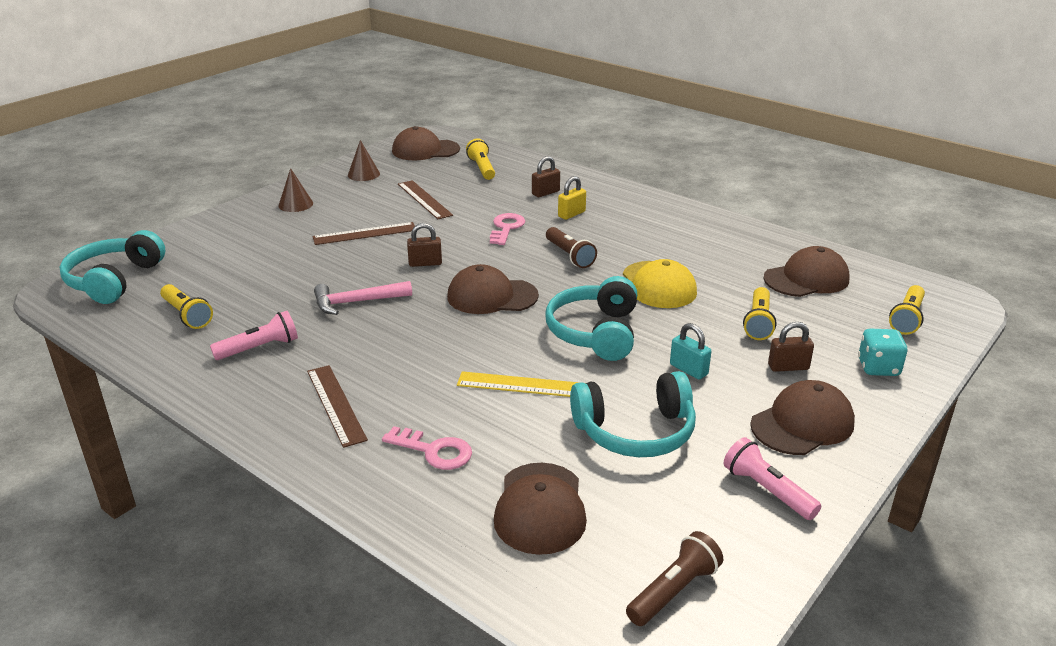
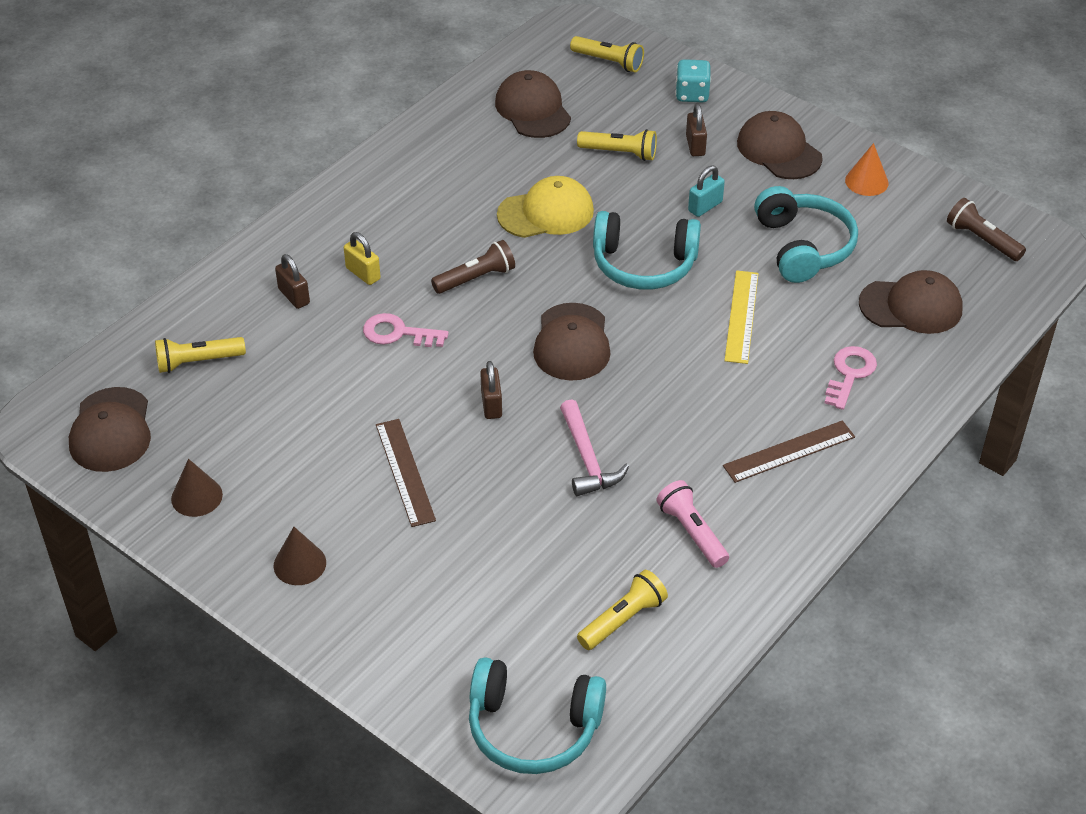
camera: 90 degrees left, 15 degrees up
brown ruler [398,180,453,219] -> none
pink flashlight [724,437,821,520] -> orange cone [845,143,889,196]

